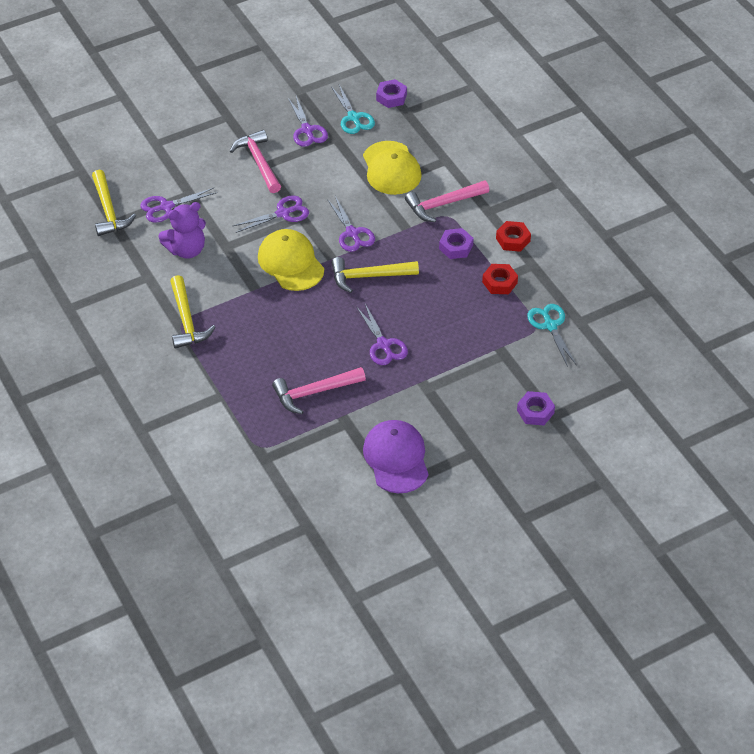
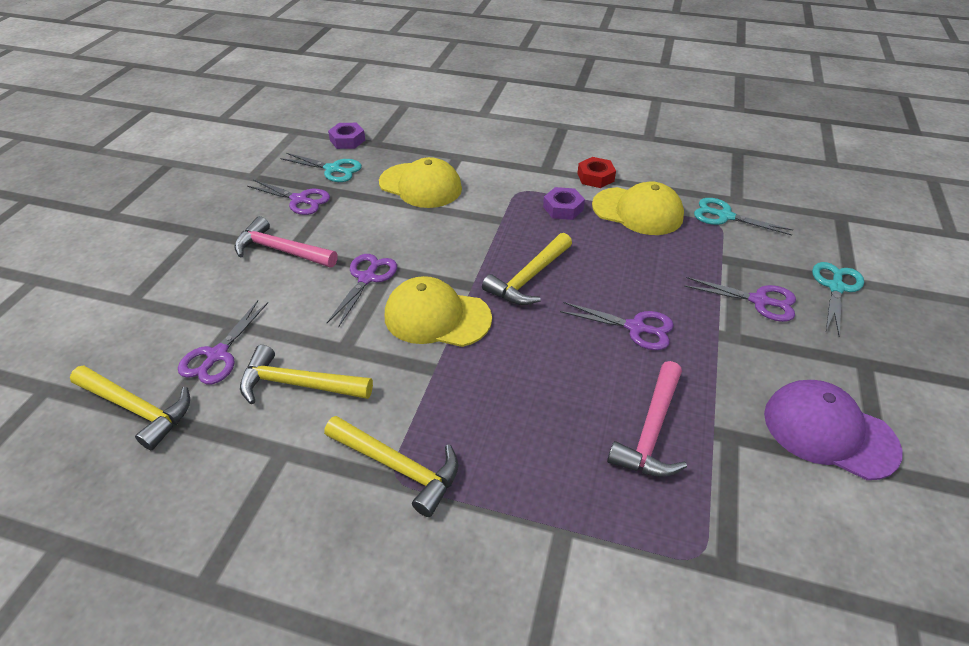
camera: 45 degrees left, 5 degrees down
purple teddy bear [158,202,206,259] -> yellow hammer [240,345,373,404]
purple scissors [327,196,375,252] -> purple scissors moved to [684,277,796,322]
pink hammer [405,180,489,222] -> none
red nut [482,264,518,294] -> yellow cap [592,182,684,235]
purple nut [517,391,555,425] -> turquoise scissors [812,262,864,336]

